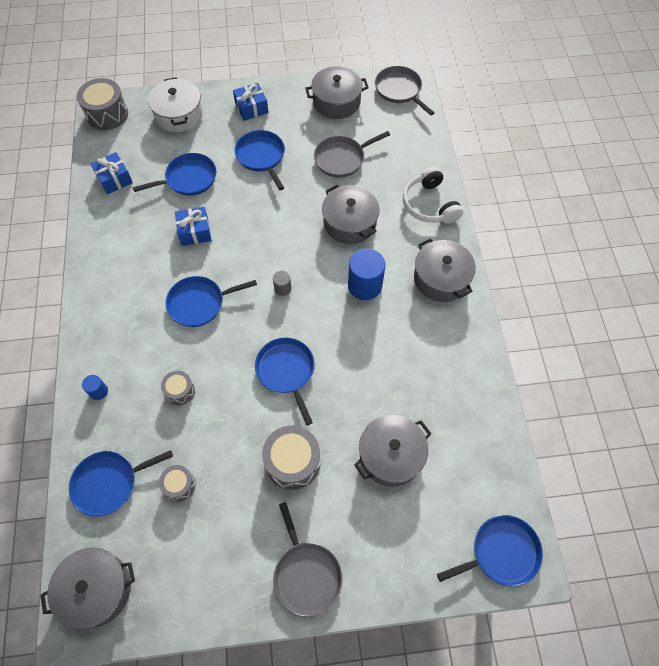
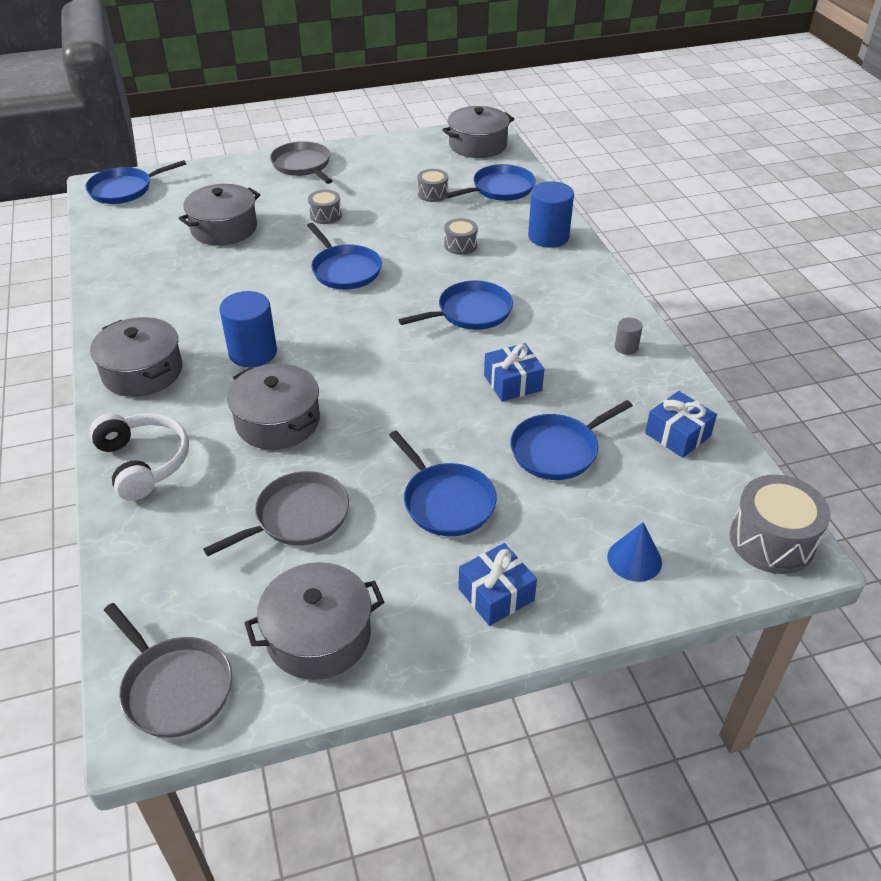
camera: 170 degrees right, 20 degrees down
blue cylinder [82,375,108,400] -> blue cylinder [528,181,574,248], size x2.02
white pot [148,77,203,132] -> blue cone [607,522,662,582]
grey drum [262,425,320,490] -> grey drum [308,190,342,224], size x0.56
grey cylinder [273,271,291,296] -> grey cylinder moved to [615,318,643,355]

